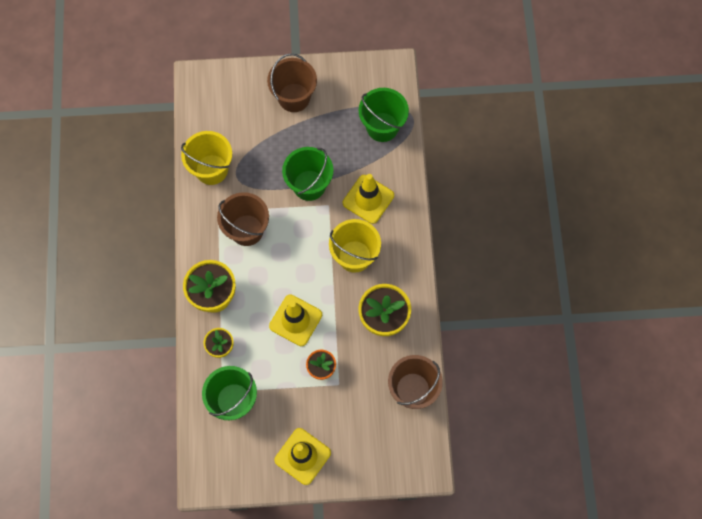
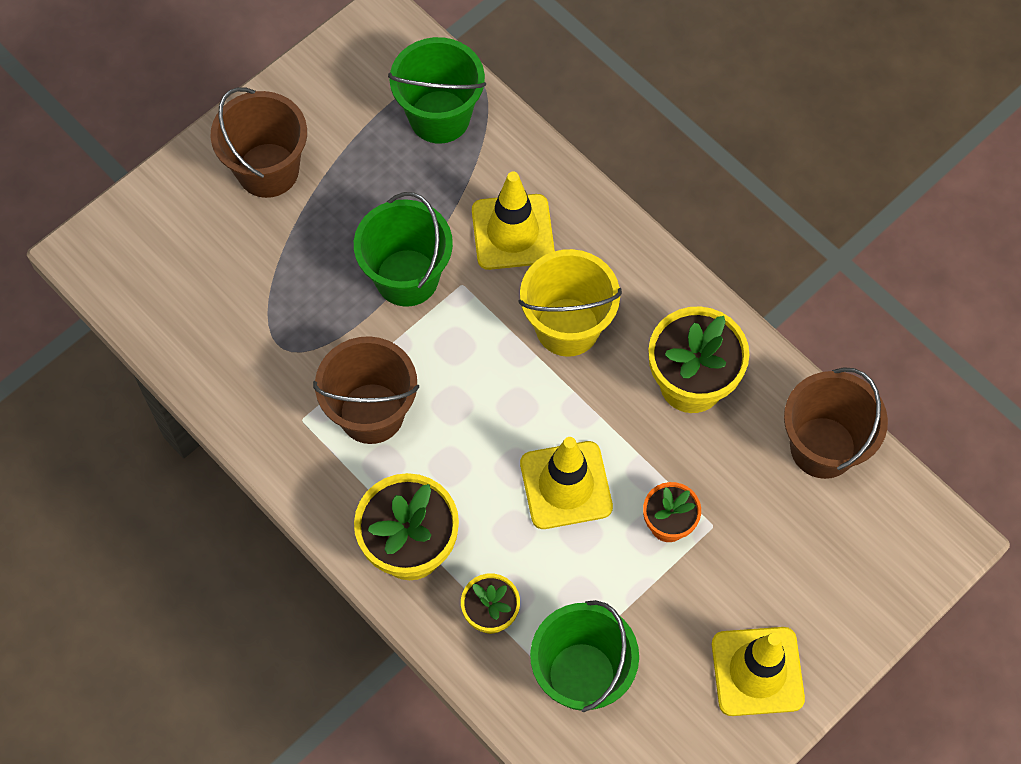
camera: 40 degrees left, 5 degrees down
yellow bucket [181,131,232,185] -> none

